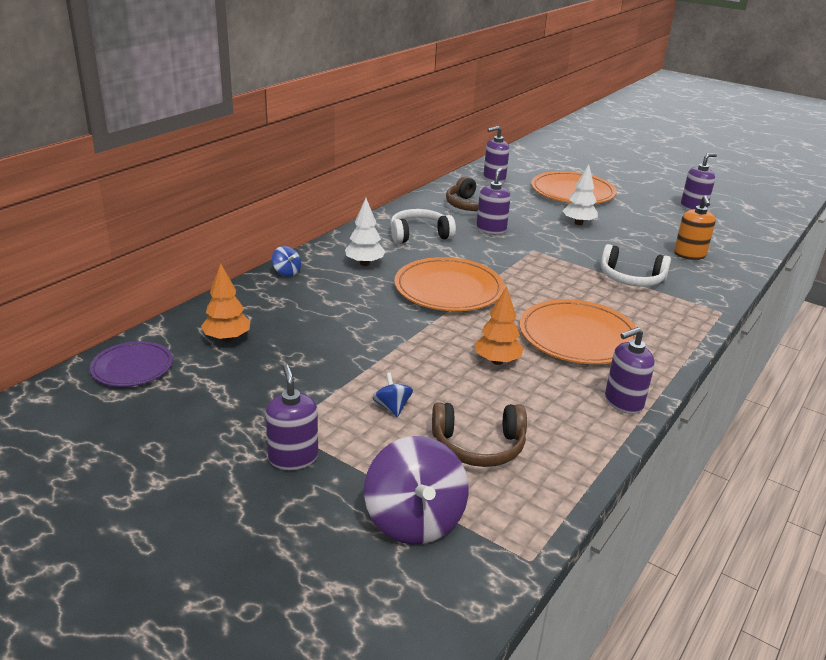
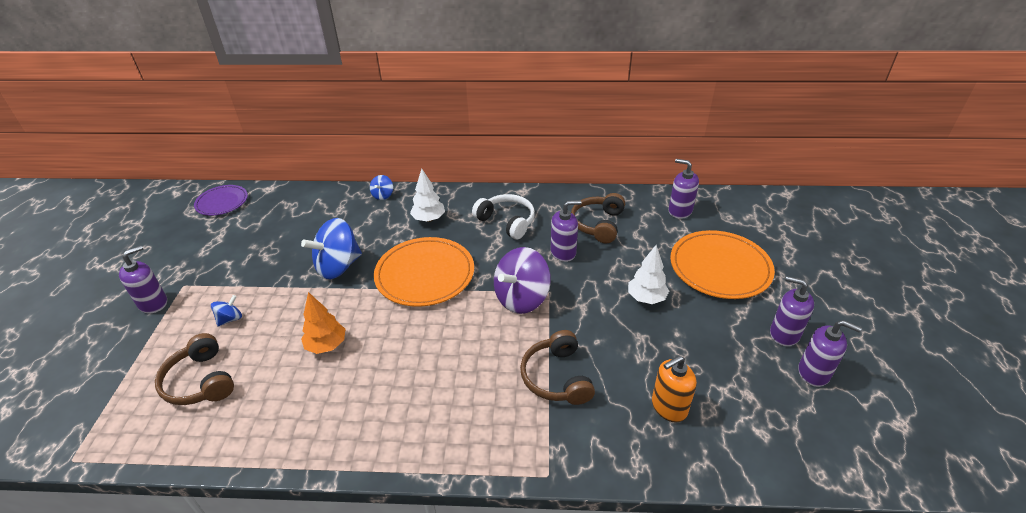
camera: 60 degrees right, 10 degrees up
orange tree [201,263,250,342] -> none
purple spinning top [364,436,468,544] -> purple spinning top moved to [494,247,551,314]
orange plate [519,299,637,364] -> none
white headphones [600,244,671,287] -> brown headphones [520,330,595,405]
purple soap dispenser [605,327,655,414] -> purple soap dispenser moved to [770,276,814,346]
none -> blue spinning top [301,218,362,279]

